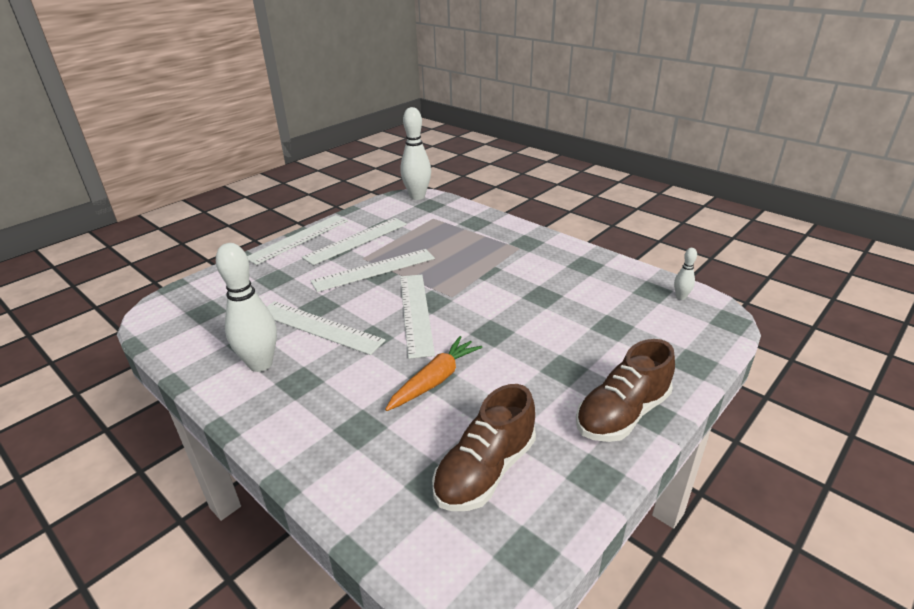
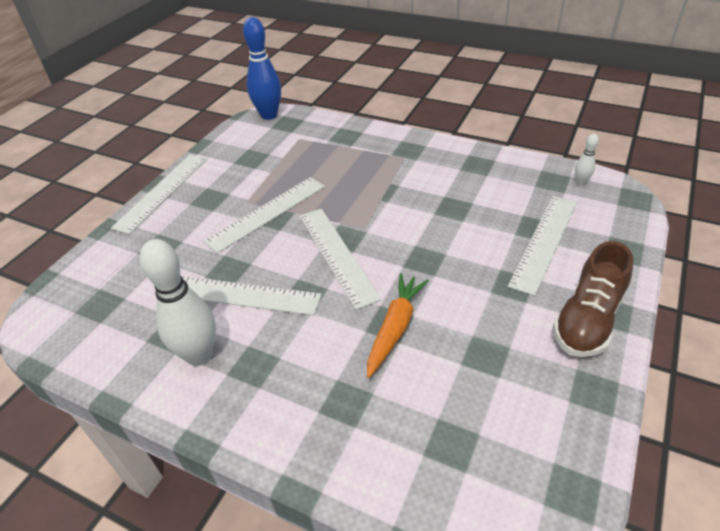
camera: 15 degrees left, 10 degrees up
white ruler [302,218,407,265] -> white ruler moved to [508,196,577,296]
white bowling pin [400,107,431,200] -> blue bowling pin [243,17,281,120]
brown shoe [432,384,536,511] -> none

